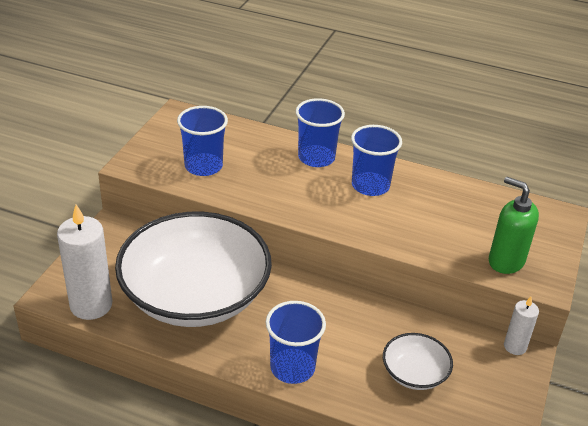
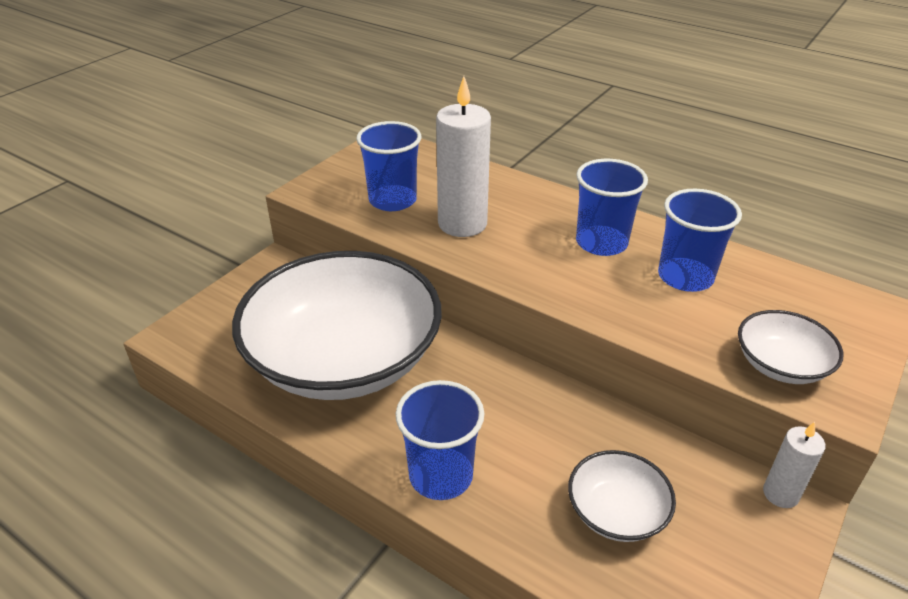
camera: 15 degrees right, 0 degrees up
white candle [57,204,112,320] -> white candle moved to [436,76,491,237]
blue cup [295,98,345,167] -> blue cup moved to [658,189,742,292]
green soap dispenser [489,177,539,274] -> white bowl [738,310,843,384]

